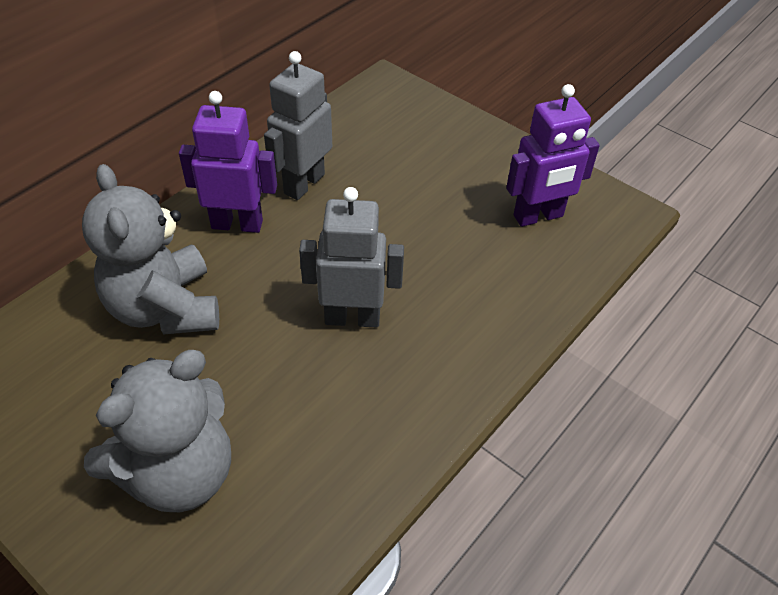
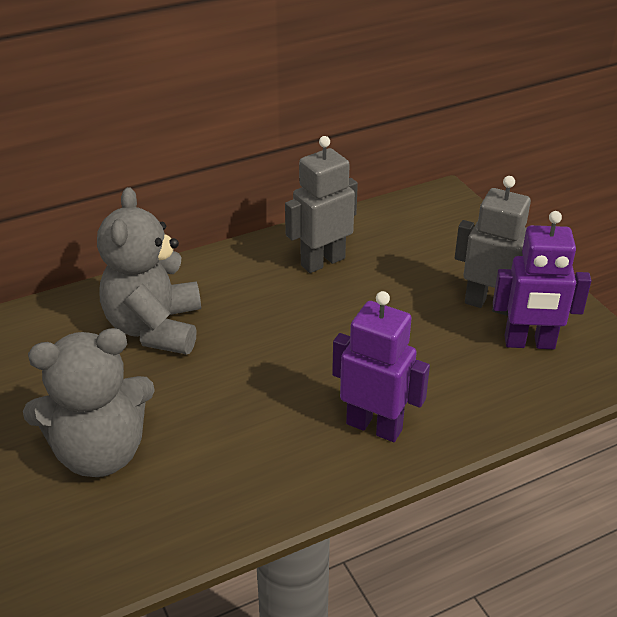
camera: 25 degrees right, 10 degrees down
purple robot [179,91,277,233] -> purple robot moved to [332,291,430,442]
grey robot [299,187,404,327] -> grey robot moved to [455,176,531,316]

